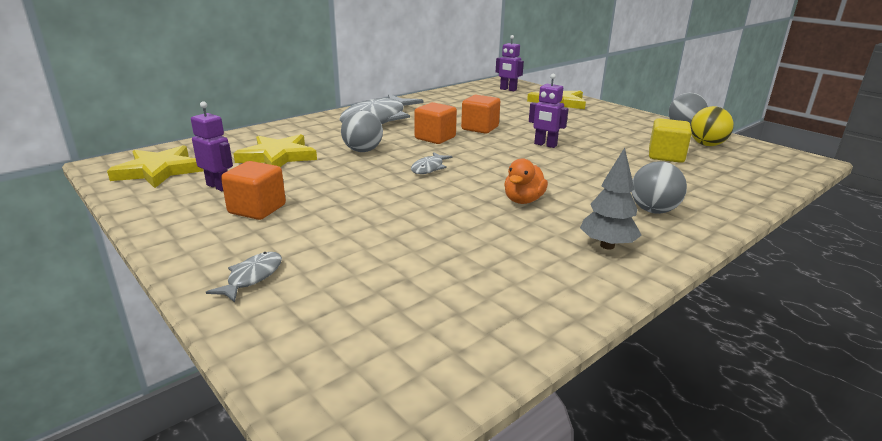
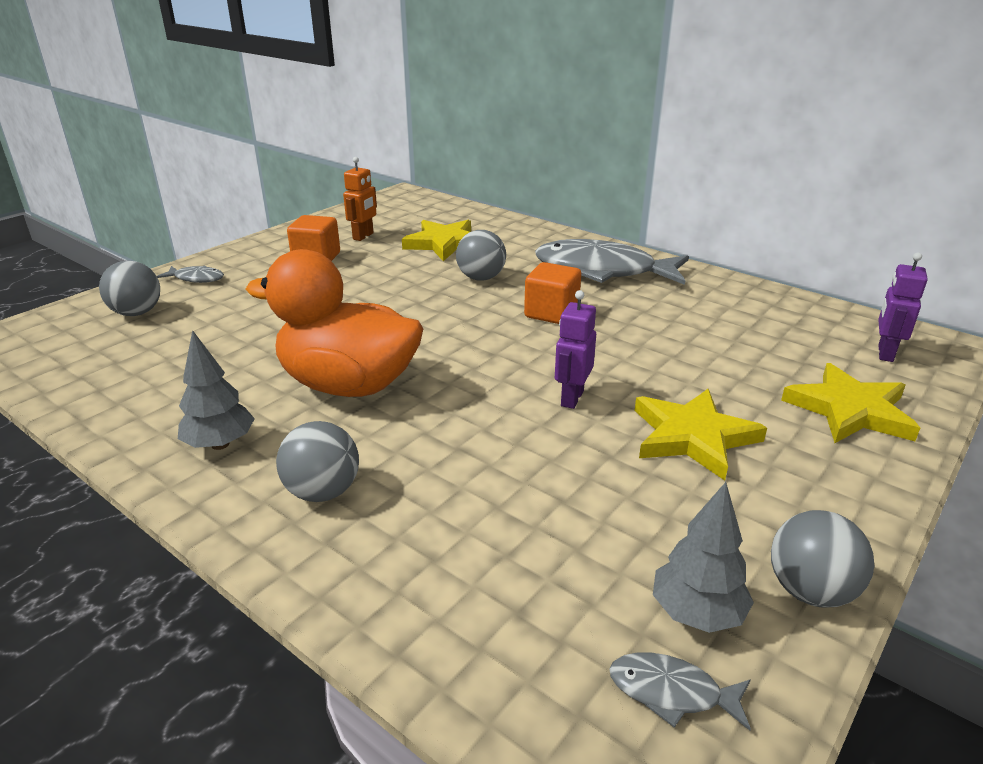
camera: 80 degrees right, 5 degrees up
yellow star [107,145,203,188] -> yellow star moved to [635,389,767,481]
purple robot [191,101,233,191] -> orange robot [343,157,377,241]
grey fish [411,152,453,174] -> grey fish moved to [609,652,751,731]
orange cube [461,95,500,134] -> none
orange duck [504,158,548,204] -> orange duck [245,249,423,397], size x2.21
yellow cube [649,118,692,163] -> none
yellow ball [690,106,734,146] -> grey tree [653,482,754,633]
none -> grey ball [99,261,160,316]

